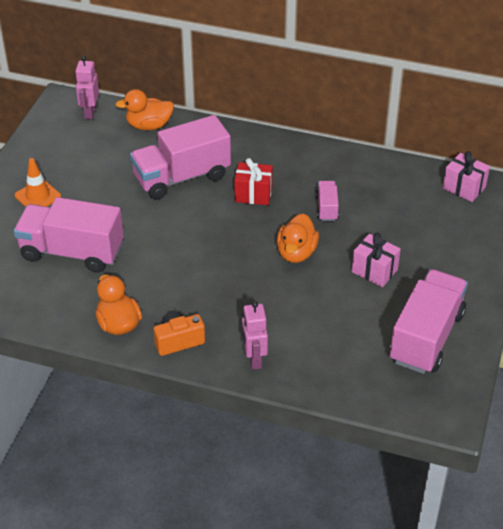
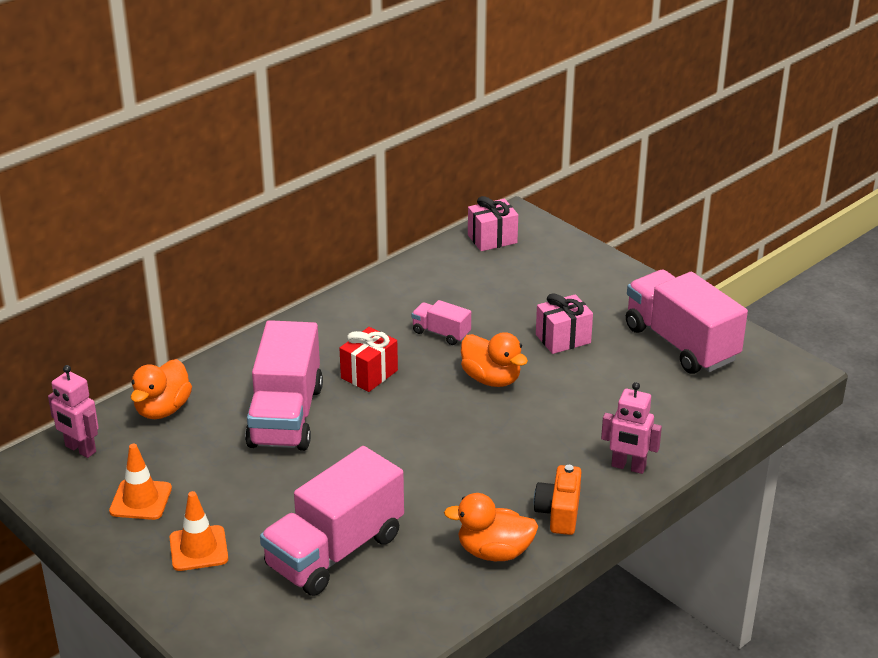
camera: 60 degrees left, 10 degrees down
none -> orange traffic cone [109,444,172,520]

